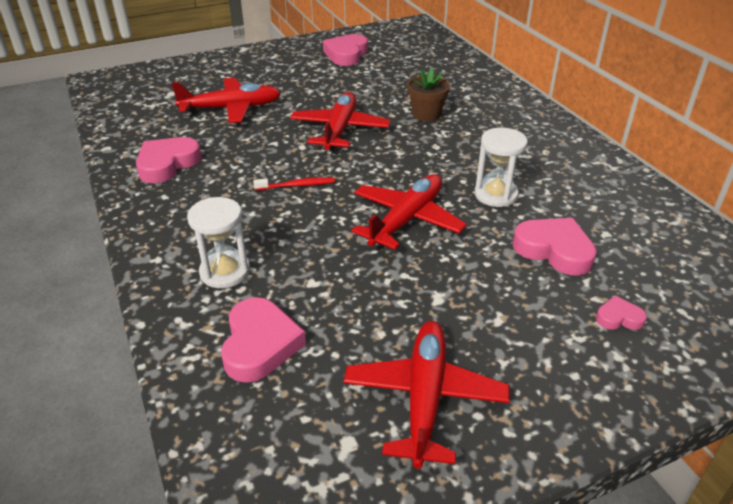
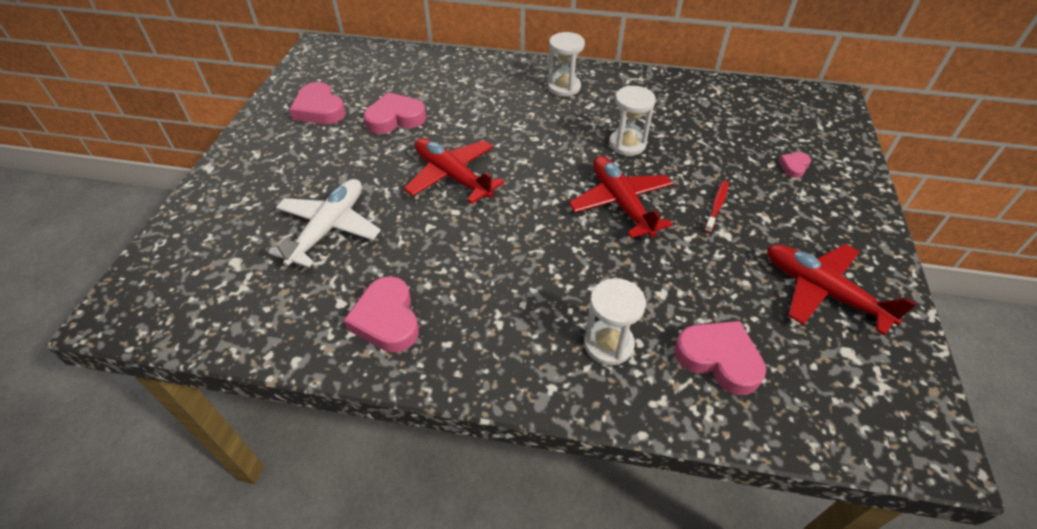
camera: 55 degrees left, 10 degrees up
red plane [171,78,281,123] -> white plane [268,179,381,268]
red toothbrush [253,177,335,190] -> red toothbrush moved to [704,181,729,233]
brown flower pot [407,68,450,121] -> none
pink heart [512,218,597,275] -> pink heart moved to [364,92,426,134]
none -> white hourglass [547,32,585,97]

